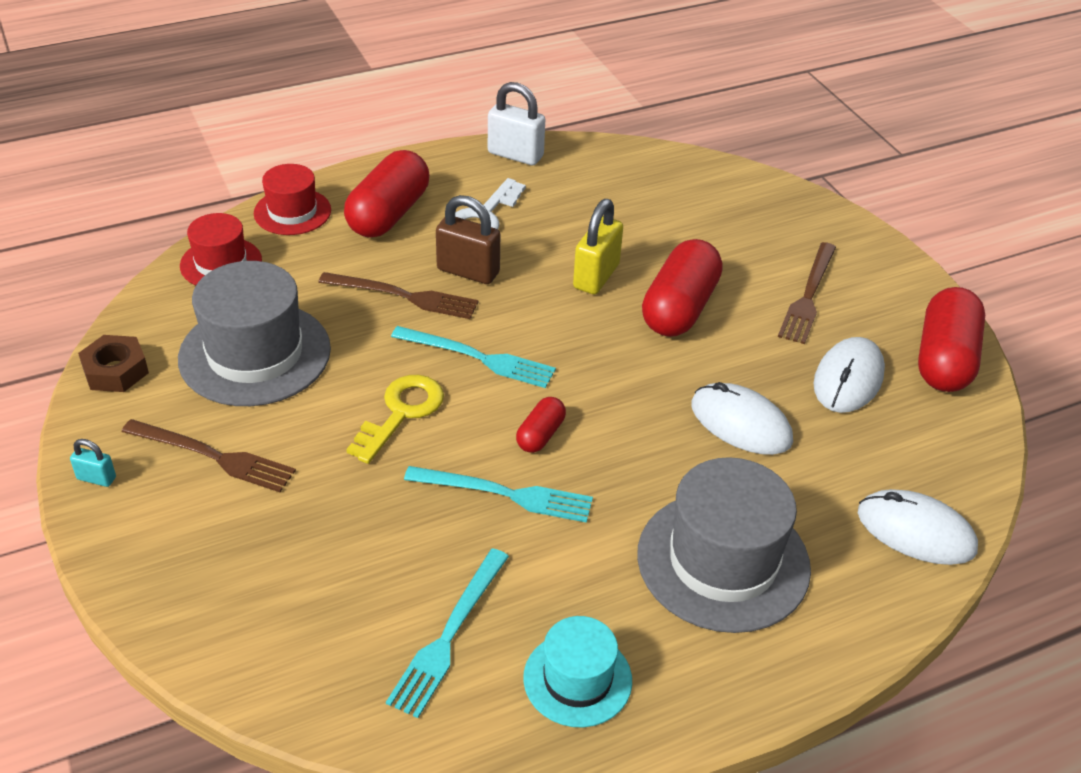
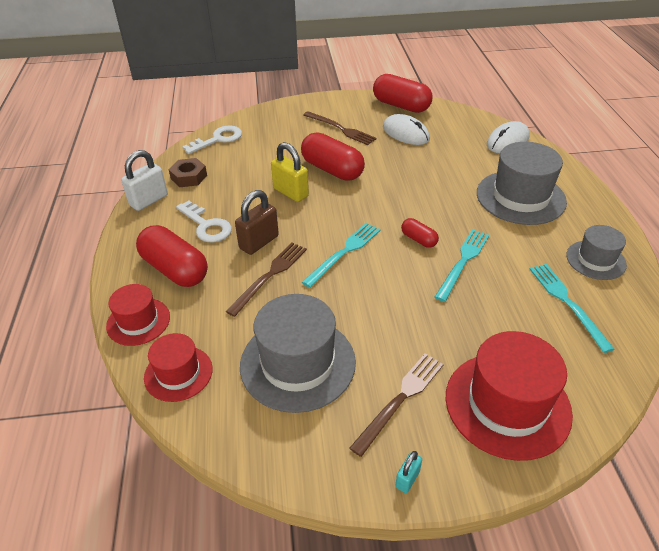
camera: 70 degrees left, 0 degrees up
brown nut [78,335,149,392] -> brown nut moved to [168,158,207,187]
yellow key [346,375,444,464] -> none
turquoise fork [386,548,509,718] -> turquoise fork turned 150 degrees counterclockwise [530,264,614,353]
turquoise hat [523,616,632,727] -> grey hat [566,225,627,280]
white mouse [691,382,793,455] -> none
none -> white key [182,126,242,154]
none -> red hat [446,331,573,461]

